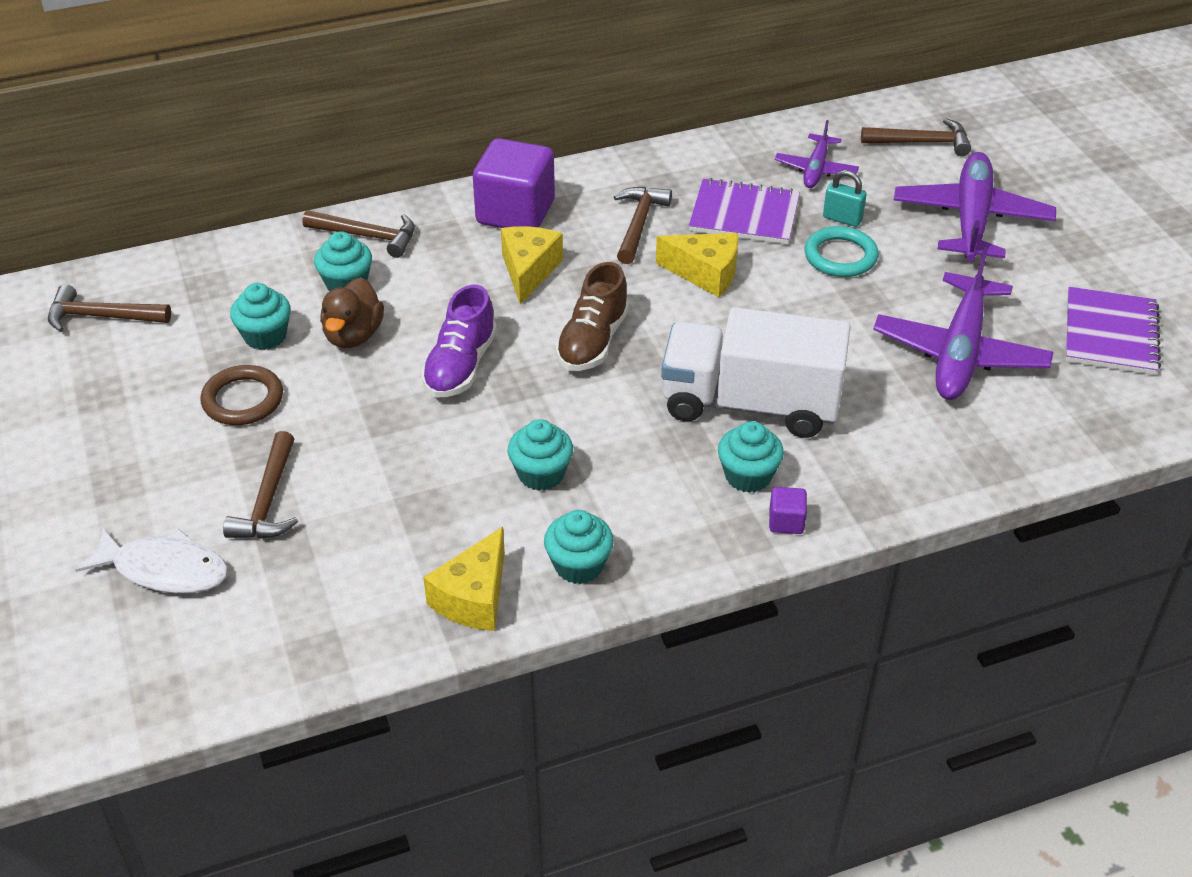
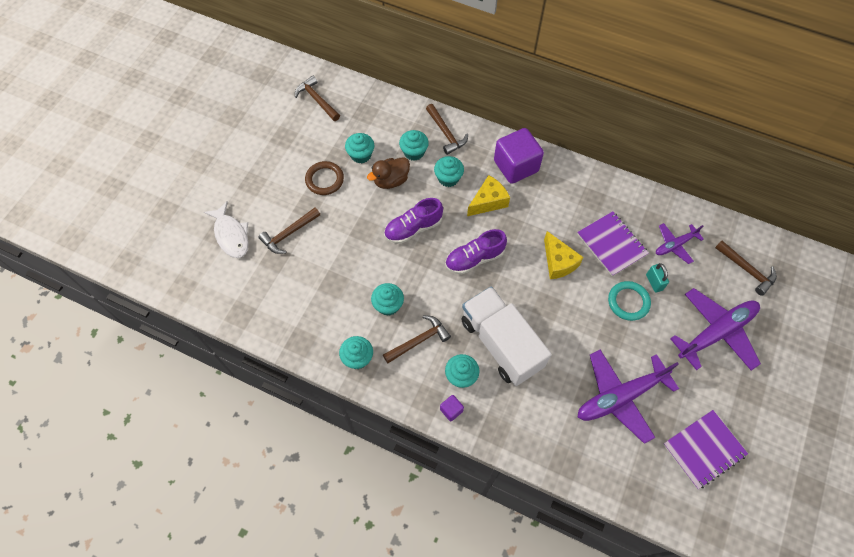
camera: 45 degrees right, 20 degrees up
yellow cheese [423,527,505,631] -> none
brown shoe [555,262,629,371] -> purple shoe [445,229,507,274]
brown hammer [614,187,672,264] -> brown hammer moved to [383,315,451,363]
none -> turquoise cupcake [434,156,464,187]

